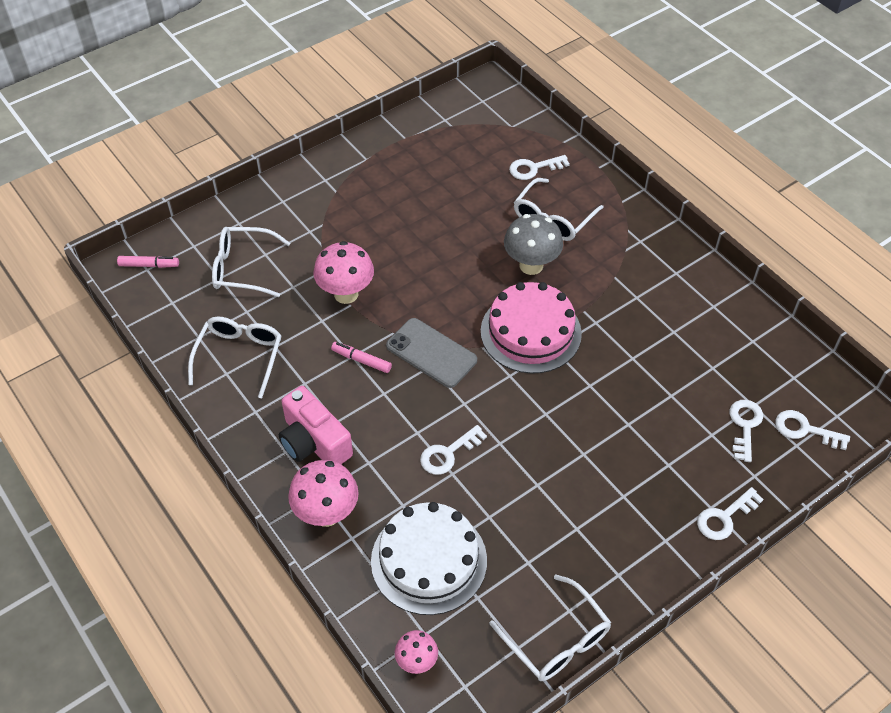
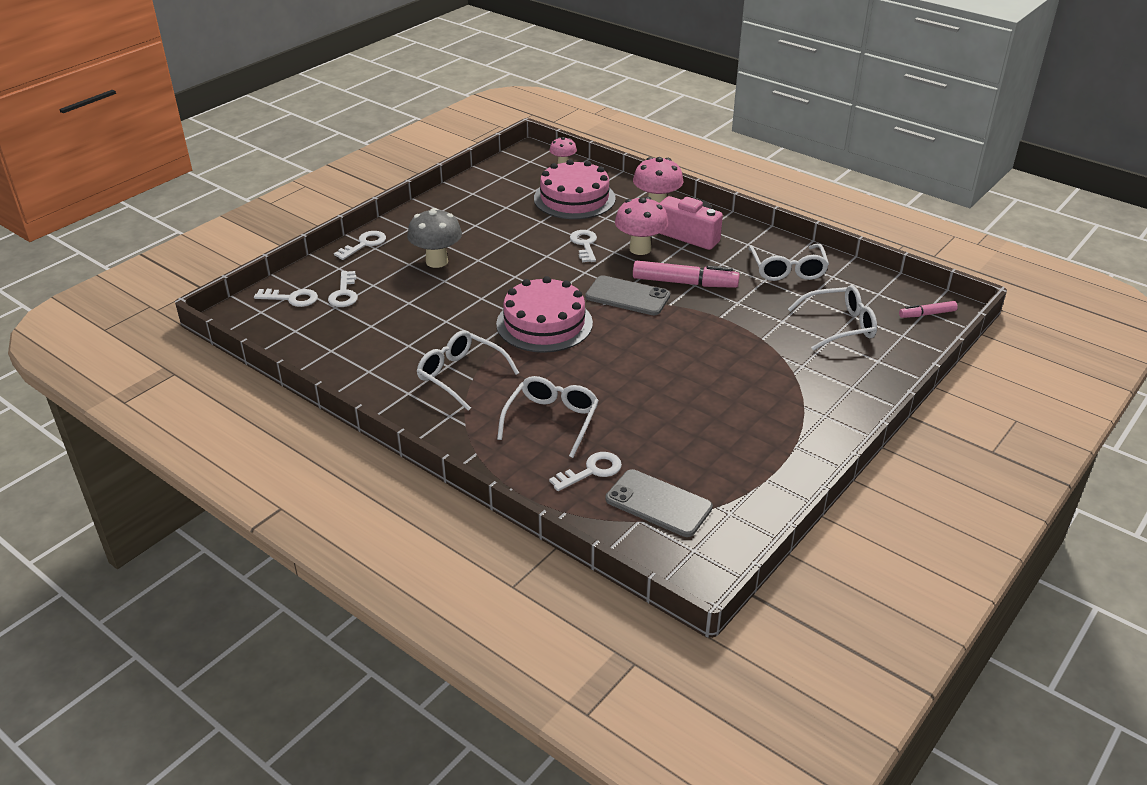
camera: 165 degrees right, 15 degrees down
pink mushroom [313,241,374,304] -> pink mushroom moved to [615,197,668,255]
pink marker [331,342,392,373] -> pink marker [633,261,740,288], size x1.83
white cake [371,502,487,615] -> pink cake [534,159,616,219]
white key [420,425,487,475] -> white key turned 45 degrees counterclockwise [570,230,597,262]
white glasses [490,574,611,681] -> white glasses moved to [417,330,519,411]
grey mushroom [504,214,563,275] -> grey mushroom moved to [407,208,462,268]
none -> grey phone [606,469,713,537]

